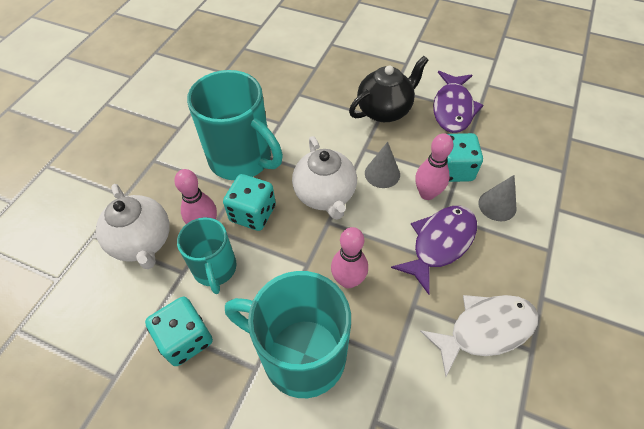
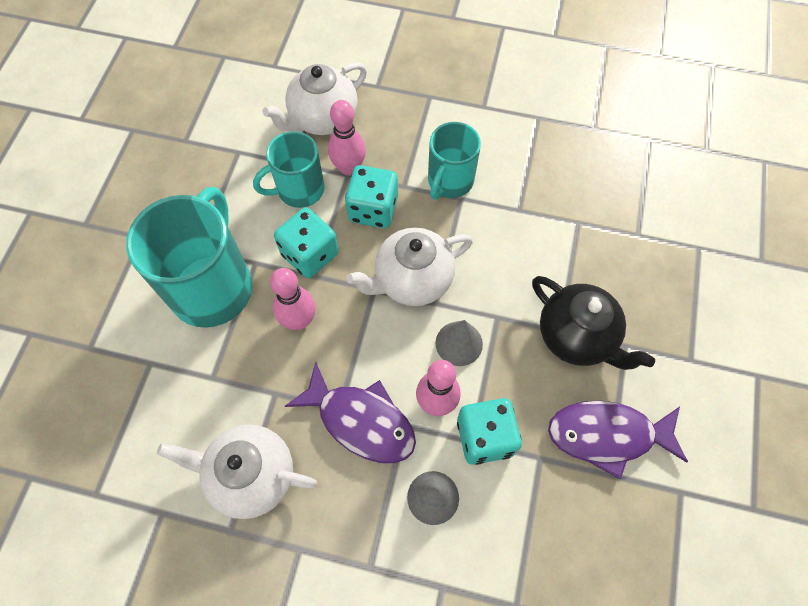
camera: 80 degrees right, 10 degrees up
turquoise dice [145,297,213,366] -> turquoise dice moved to [274,208,339,278]
turquoise mug [187,70,283,180] -> turquoise mug [428,122,481,200], size x0.60
white fish [420,295,538,377] -> white teapot [157,424,317,519]

